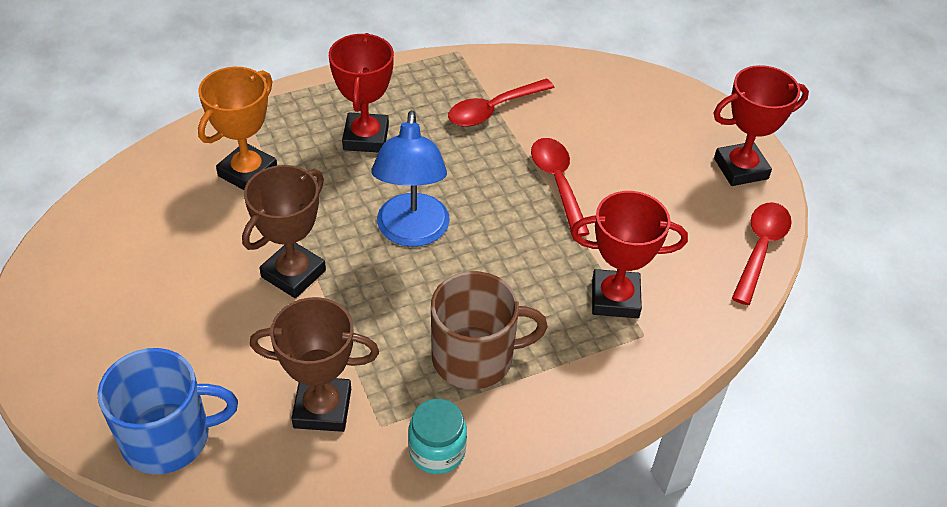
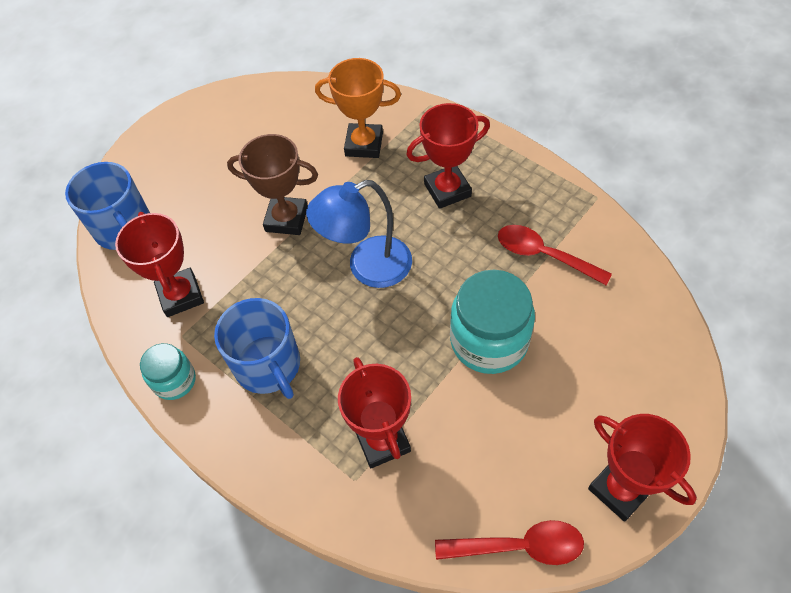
camera: 70 degrees right, 10 degrees up
brown trophy [250,297,379,432] -> red trophy [115,212,204,317]
brown mug [431,271,548,389] -> blue mug [214,298,300,399]
red spoon [531,138,590,237] -> turquoise jar [450,270,535,374]

